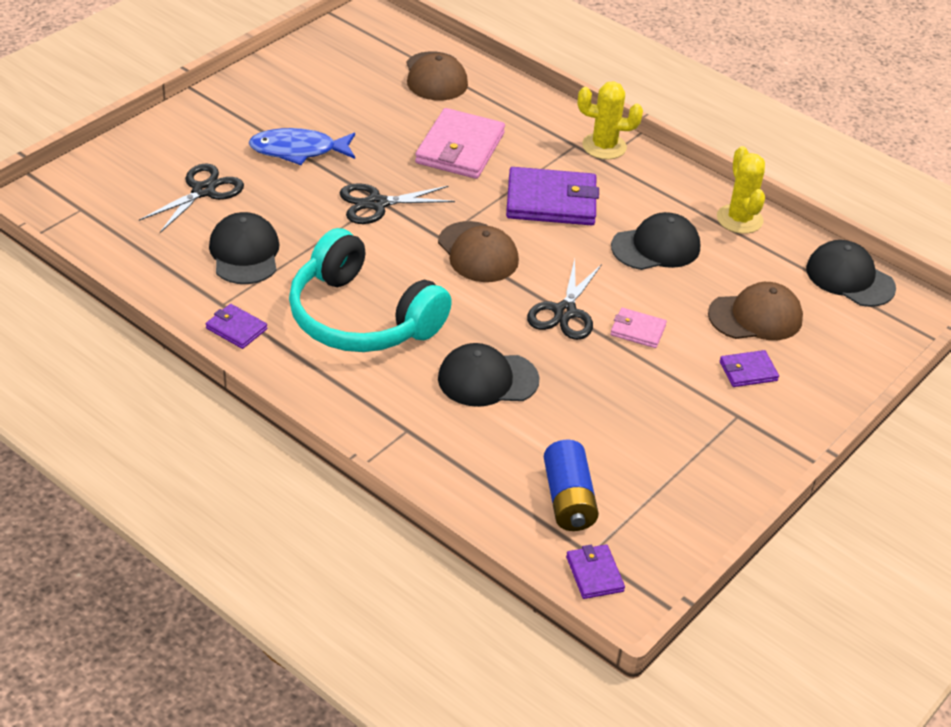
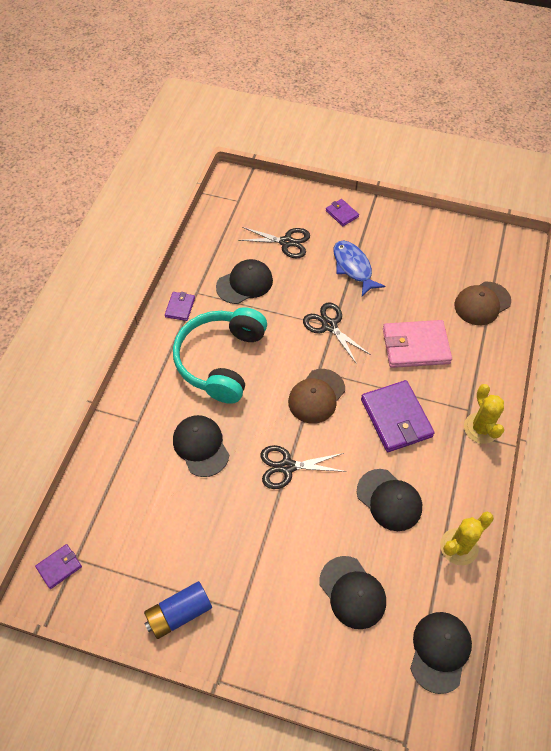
camera: 70 degrees right, 15 degrees up
blue battery [544,439,599,531] -> blue battery moved to [144,581,212,639]
pink wallet [610,308,667,348] -> none
brown cap [708,282,803,340] -> black cap [319,556,386,629]
purple wallet [720,350,779,387] -> purple wallet moved to [326,199,359,226]

